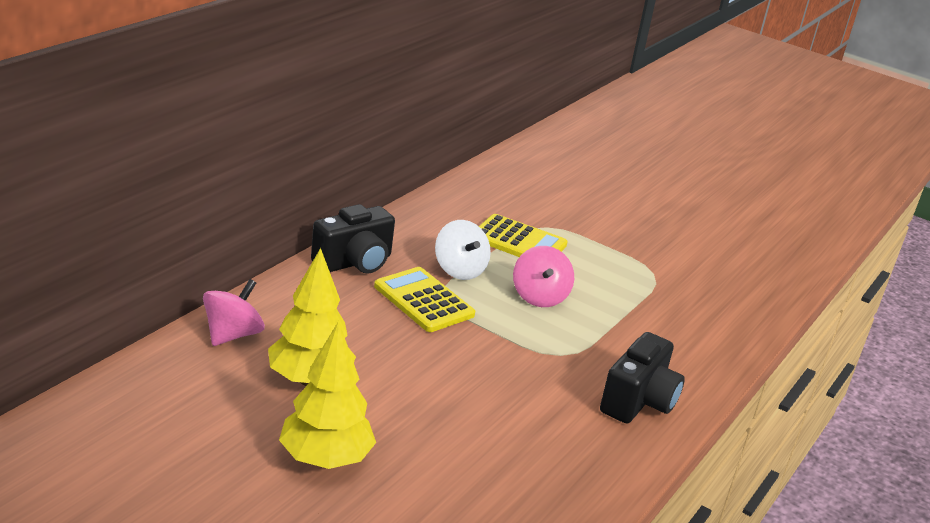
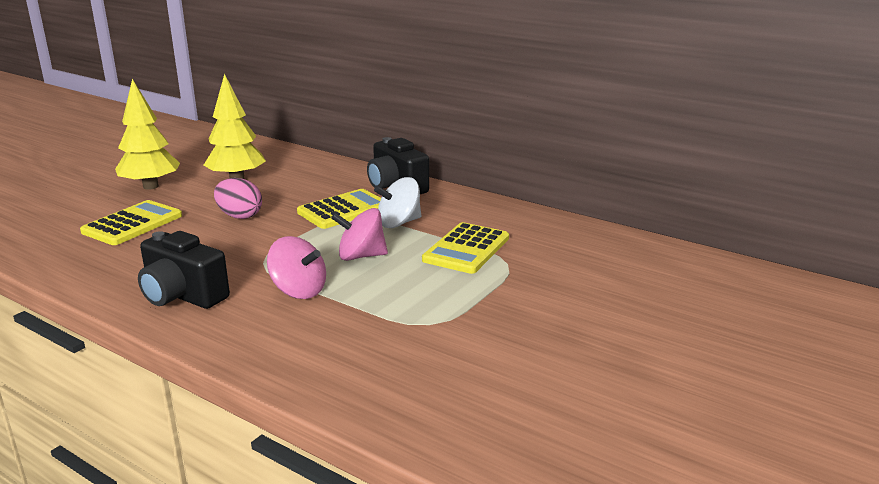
camera: 95 degrees right, 5 degrees down
pink spinning top [203,279,265,346] -> pink spinning top moved to [267,236,326,299]
none -> yellow calculator [80,200,182,245]
none -> pink egg [214,178,262,219]

